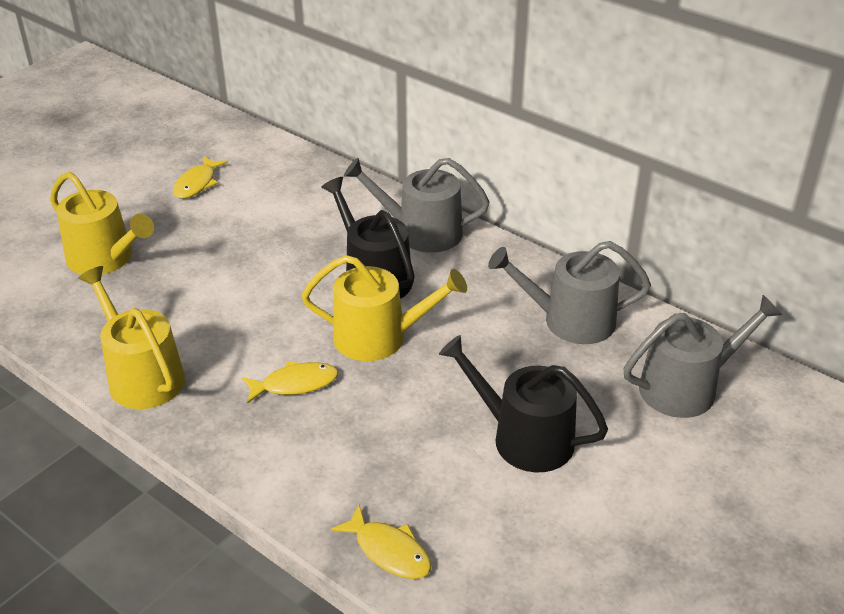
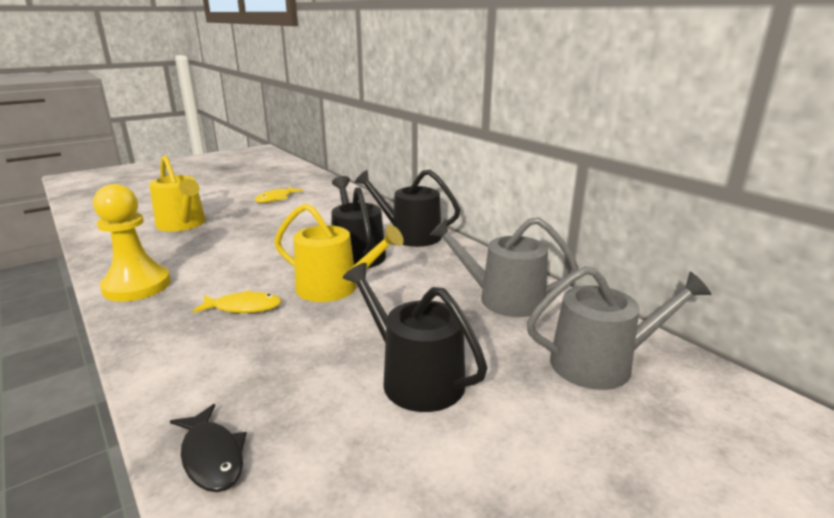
camera: 15 degrees right, 15 degrees down
yellow watering can [78,266,185,409] -> yellow pawn [93,184,171,302]
yellow fish [331,505,431,579] -> black fish [170,404,247,492]
grey watering can [344,158,490,253] -> black watering can [355,170,460,247]

